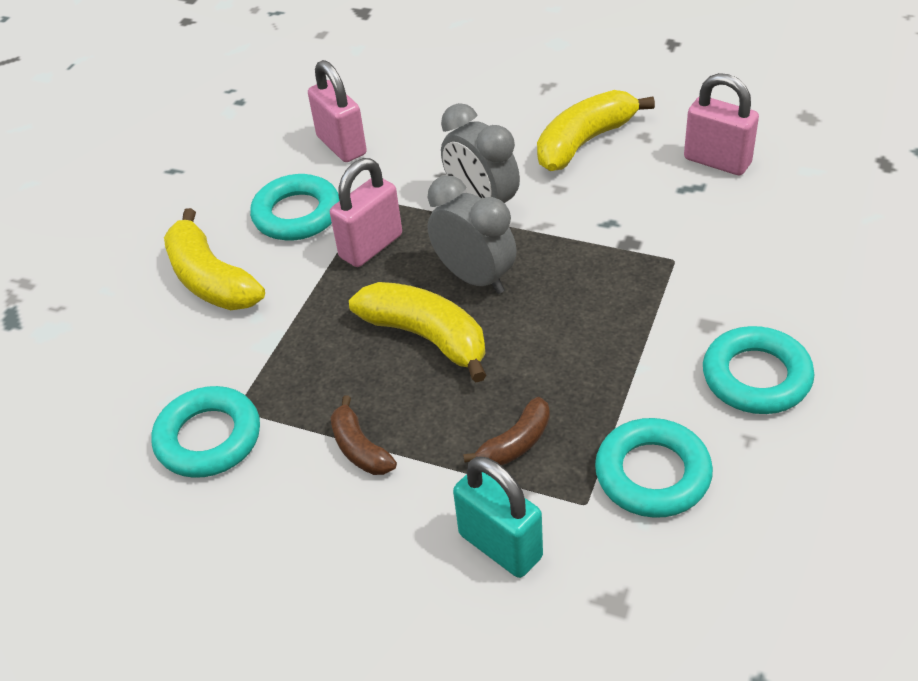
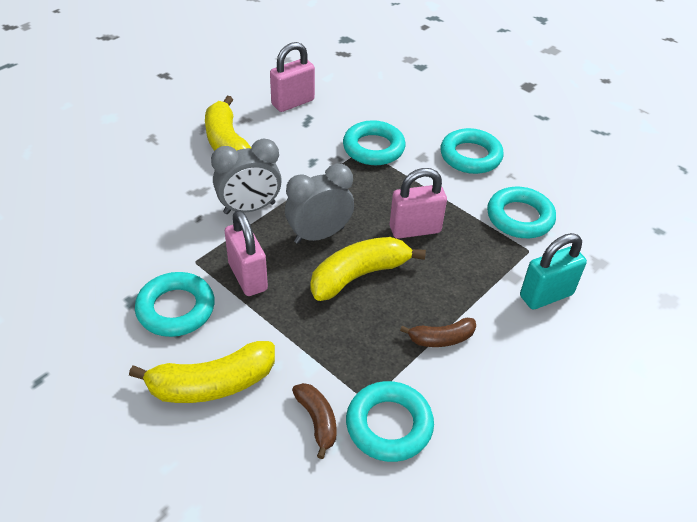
camera: 75 degrees left, 0 degrees up
pink padlock [308,60,367,162] -> pink padlock moved to [390,168,447,239]
brown banana [463,397,550,465] -> brown banana moved to [292,383,336,459]
none -> turquoise ring [343,120,406,165]

